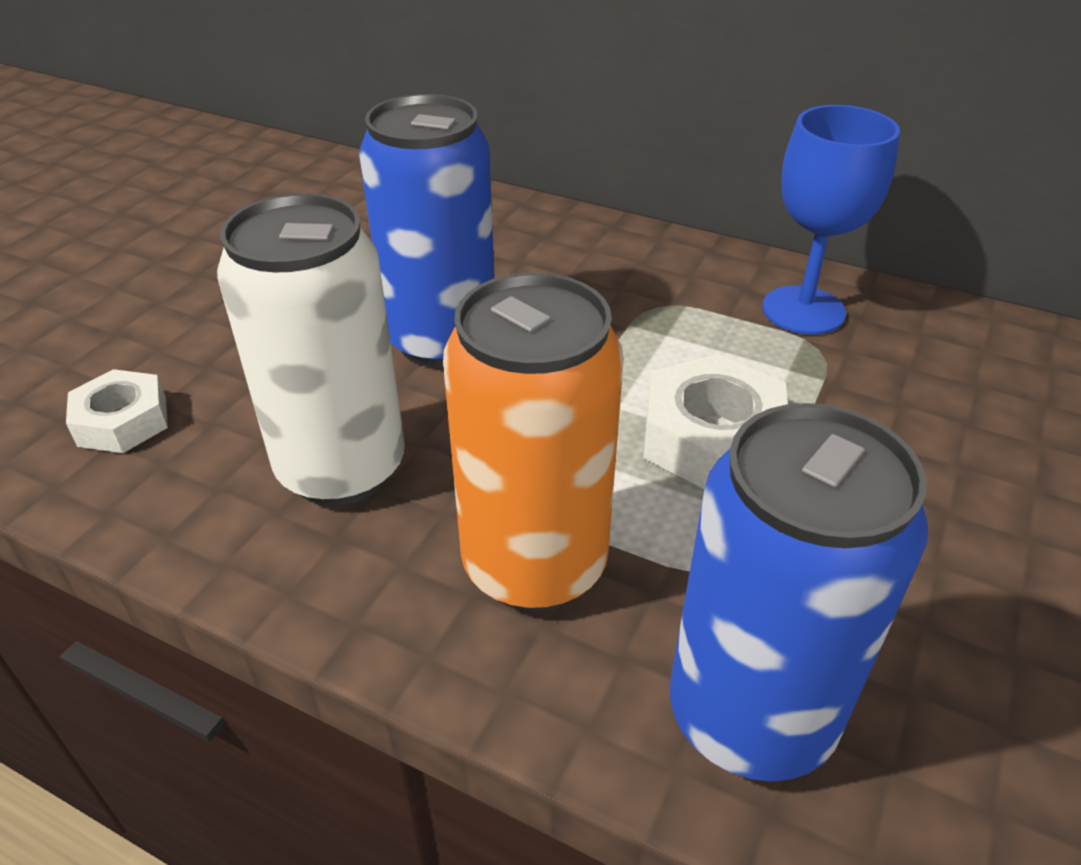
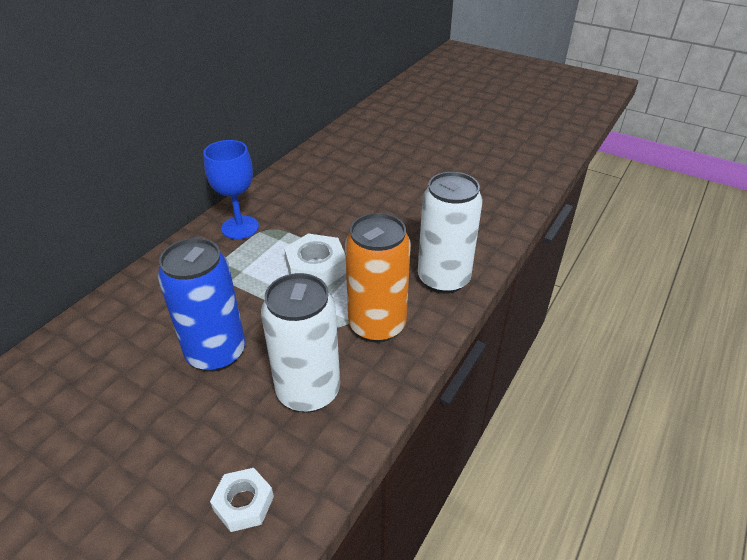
camera: 85 degrees left, 0 degrees up
blue can [670,403,928,782] -> white can [418,172,483,294]

